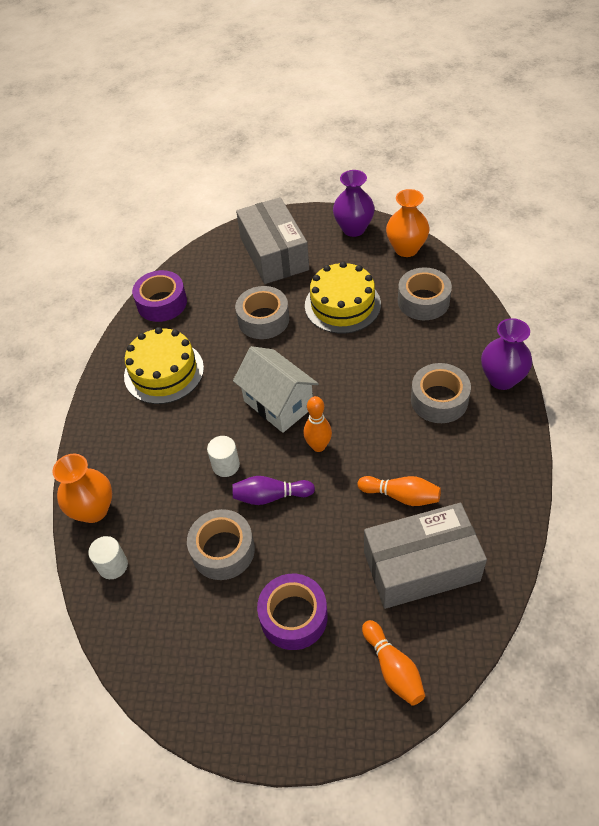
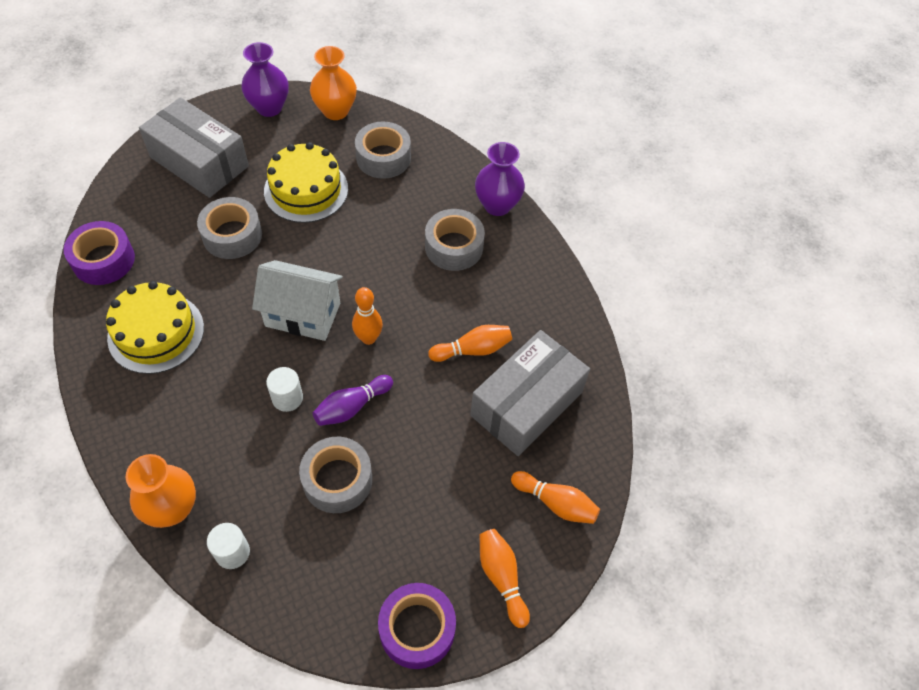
camera: 40 degrees left, 5 degrees up
purple tape [257,574,328,650] -> purple tape moved to [378,583,456,669]
none -> orange bowling pin [479,529,530,628]

